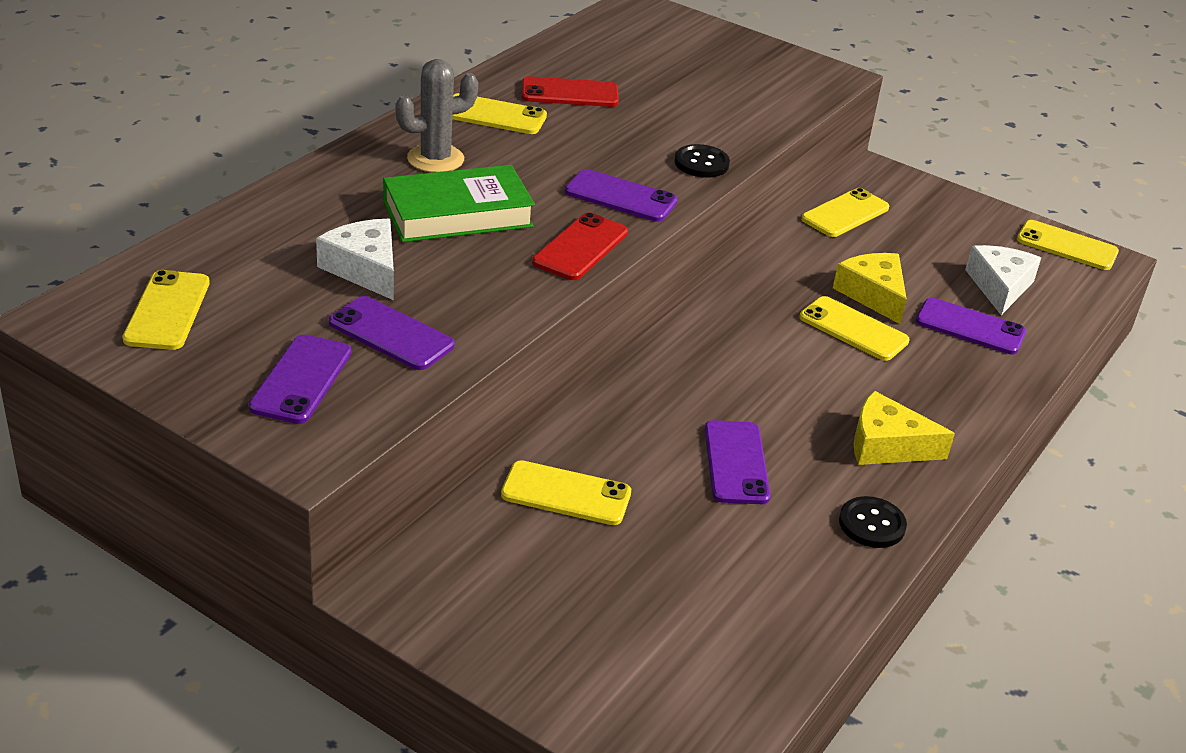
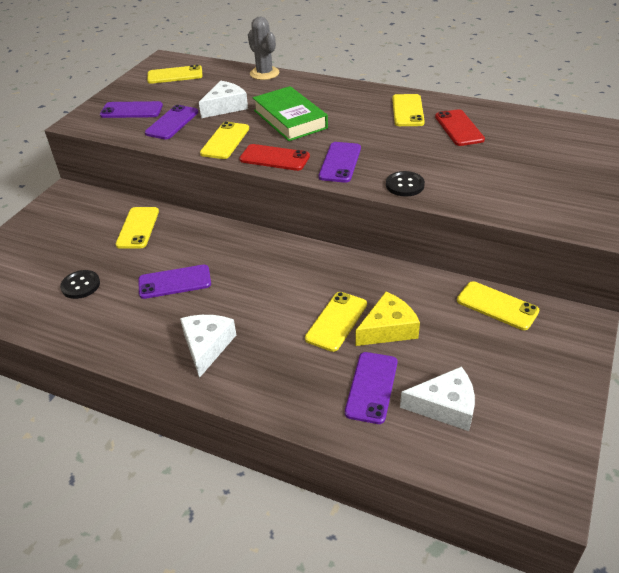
camera: 85 degrees right, 5 degrees up
grey cactus [395,59,478,173] -> grey cactus moved to [248,16,280,80]
black button [839,496,907,548] -> black button moved to [60,270,100,299]
yellow cheese [854,391,955,465] -> white cheese [180,315,236,378]
yellow phone [1017,220,1119,270] -> yellow phone moved to [200,122,249,159]

